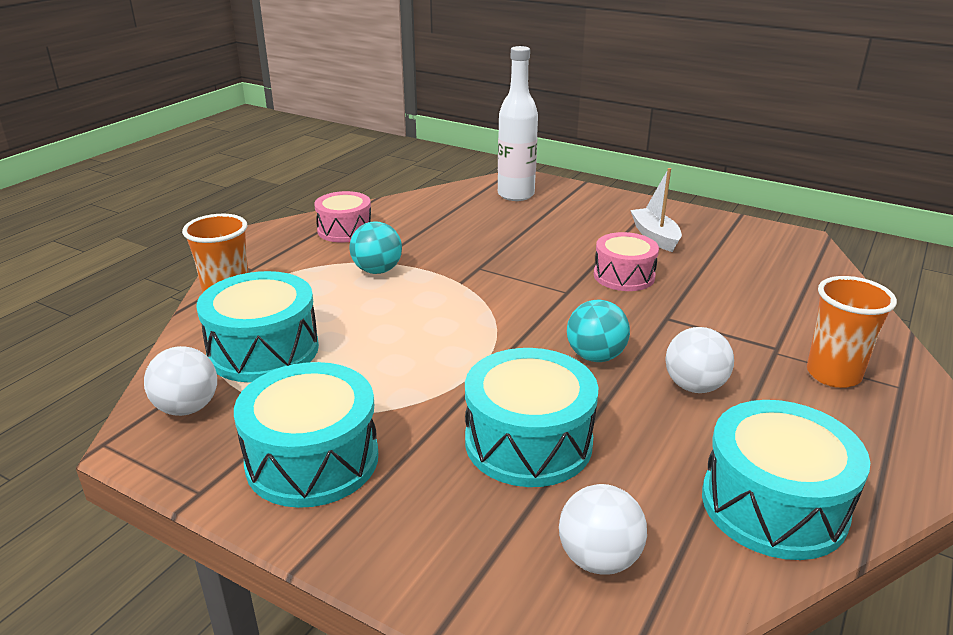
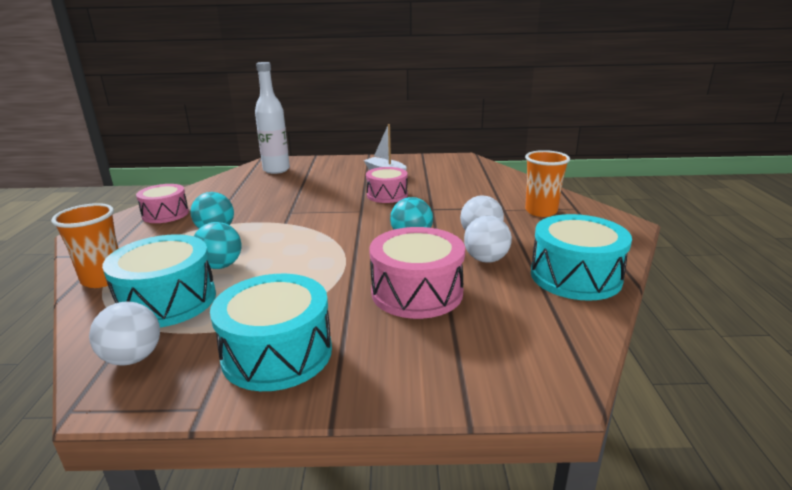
camera: 30 degrees left, 5 degrees down
turquoise drum [465,348,598,487] -> pink drum [369,227,465,319]
white ball [559,484,647,575] -> white ball moved to [464,216,512,263]
none -> turquoise ball [194,222,241,269]

